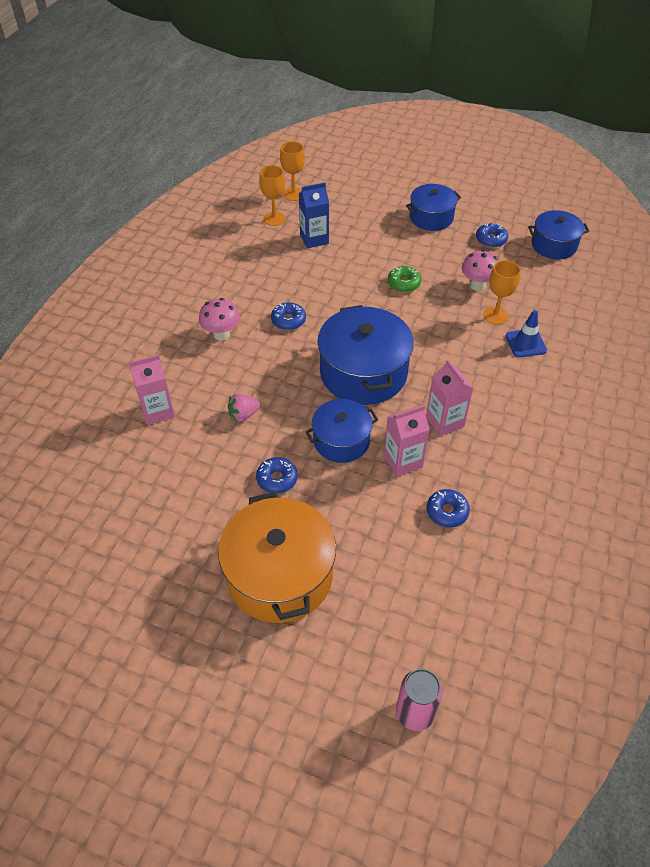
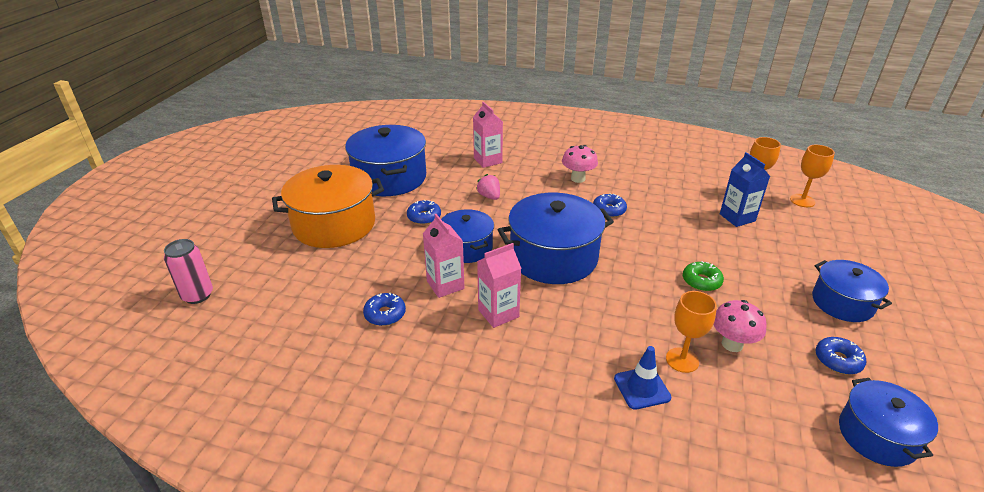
camera: 85 degrees right, 15 degrees down
none -> blue pot [345,125,426,196]

